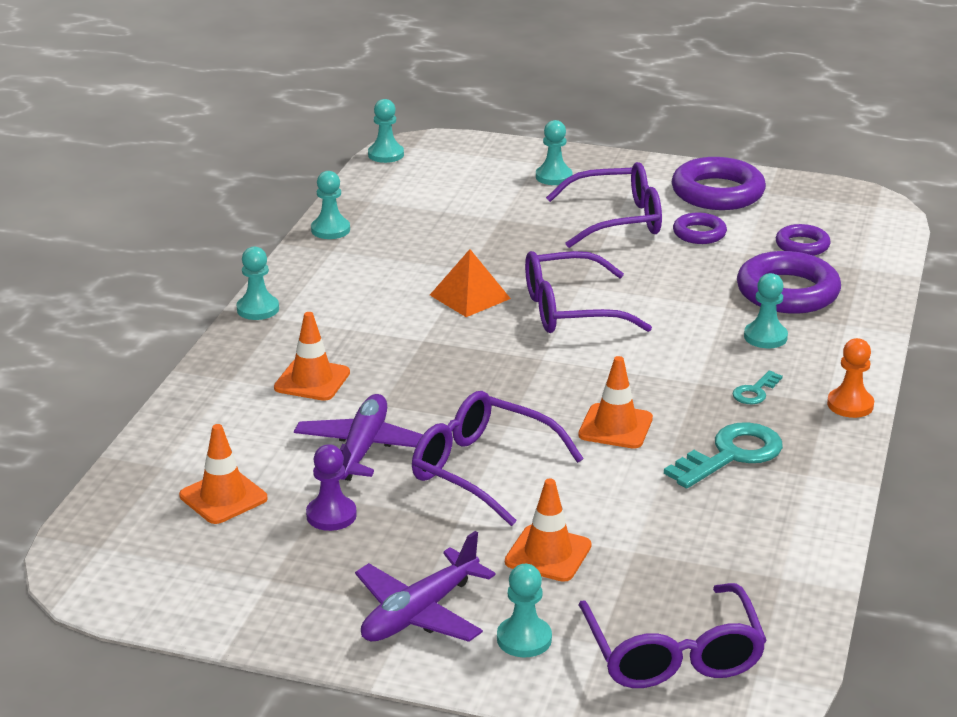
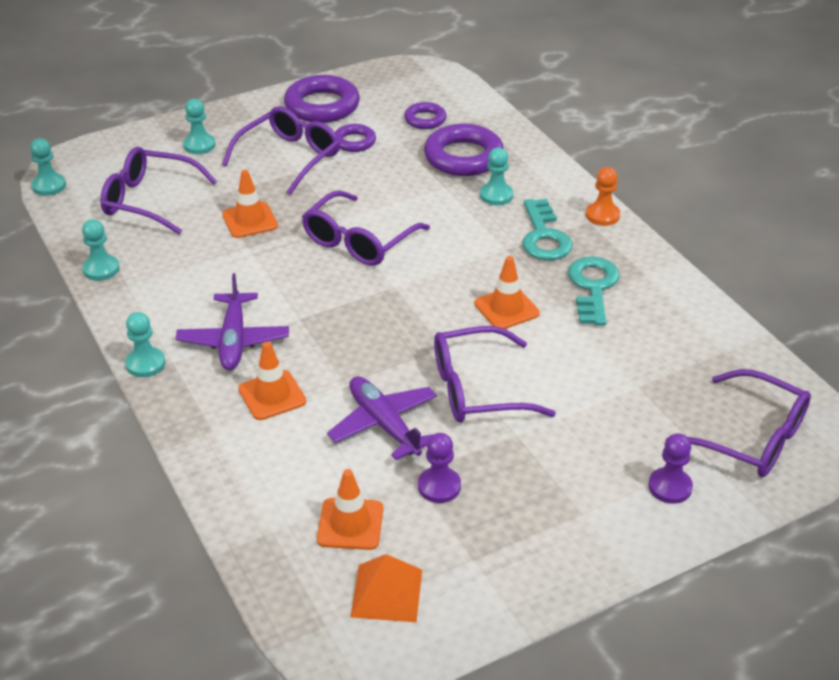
camera: 45 degrees left, 10 degrees up
purple plane [355,531,495,642] -> purple plane moved to [176,273,289,370]
orange pyramid [430,249,511,317] -> orange pyramid moved to [351,554,422,622]
turquoise pawn [497,564,552,657] -> purple pawn [648,433,693,504]
orange traffic cone [505,479,592,582] -> orange traffic cone moved to [222,170,278,238]
turquoise key [733,371,783,404] -> turquoise key [523,199,573,260], size x1.94
none -> purple glasses [100,147,217,234]

